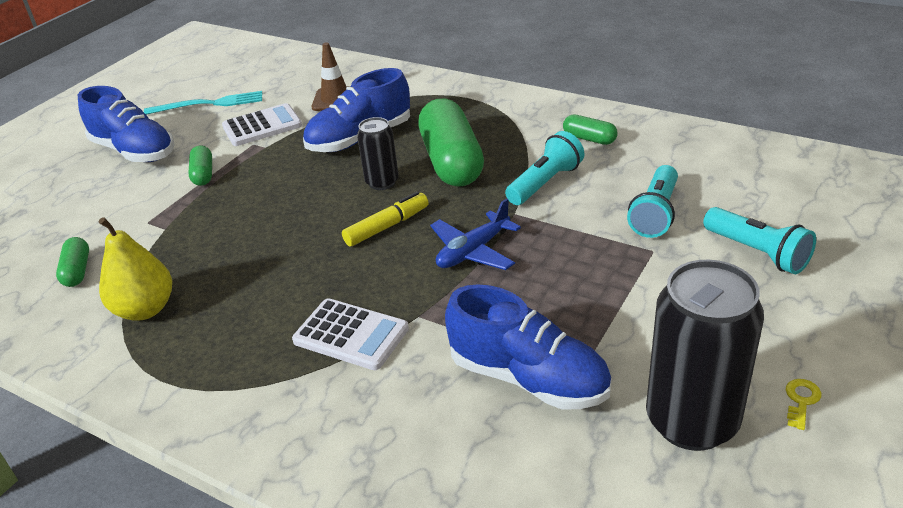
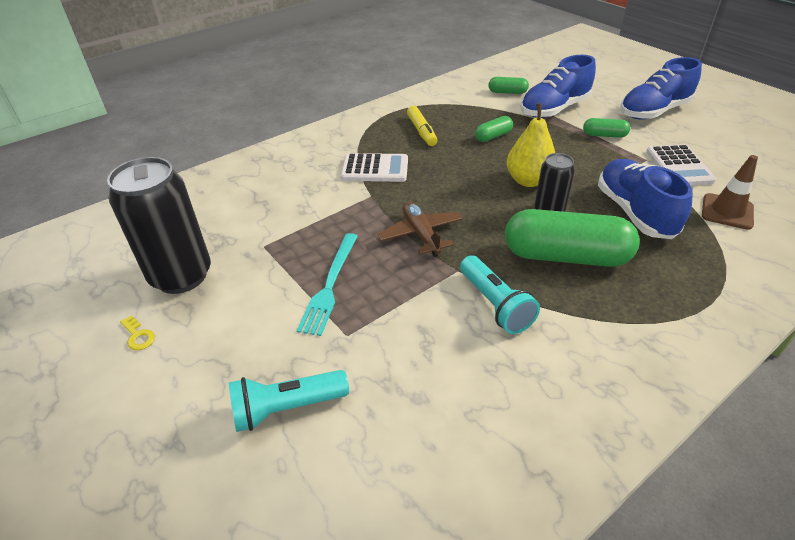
camera: 110 degrees right, 5 degrees up
yellow pear [99,217,172,321] -> yellow pear moved to [507,103,555,187]
turquoise fork [144,91,262,115] -> turquoise fork moved to [297,233,358,336]
white calculator [292,298,409,370] -> white calculator turned 135 degrees counterclockwise [341,153,408,182]
yellow marker [342,192,429,246] -> yellow marker moved to [407,106,437,146]
blue plane [430,198,521,270] -> brown plane [377,202,463,257]
blue shoe [445,284,611,409] -> blue shoe moved to [521,55,596,118]
green capsule [563,115,617,145] -> green capsule moved to [475,116,513,142]
turquoise flashlight [627,165,678,238] -> none

